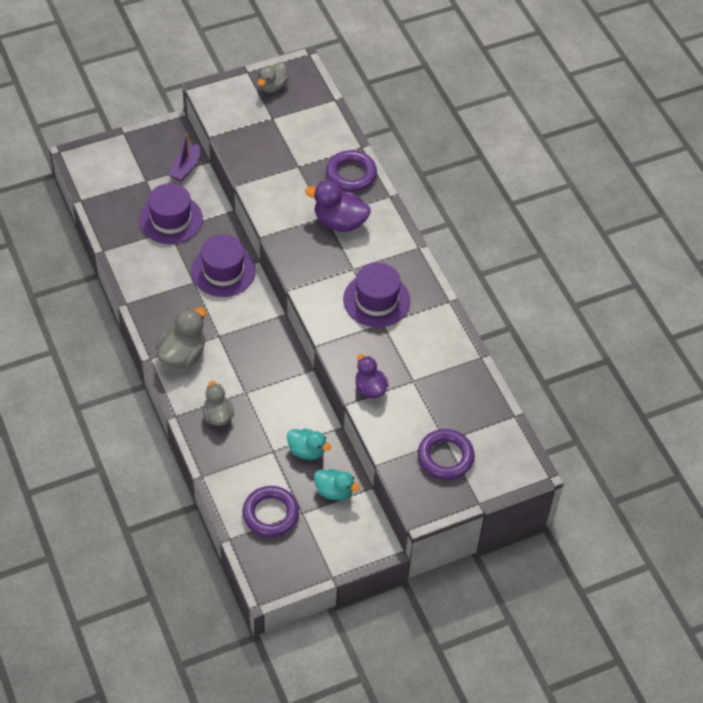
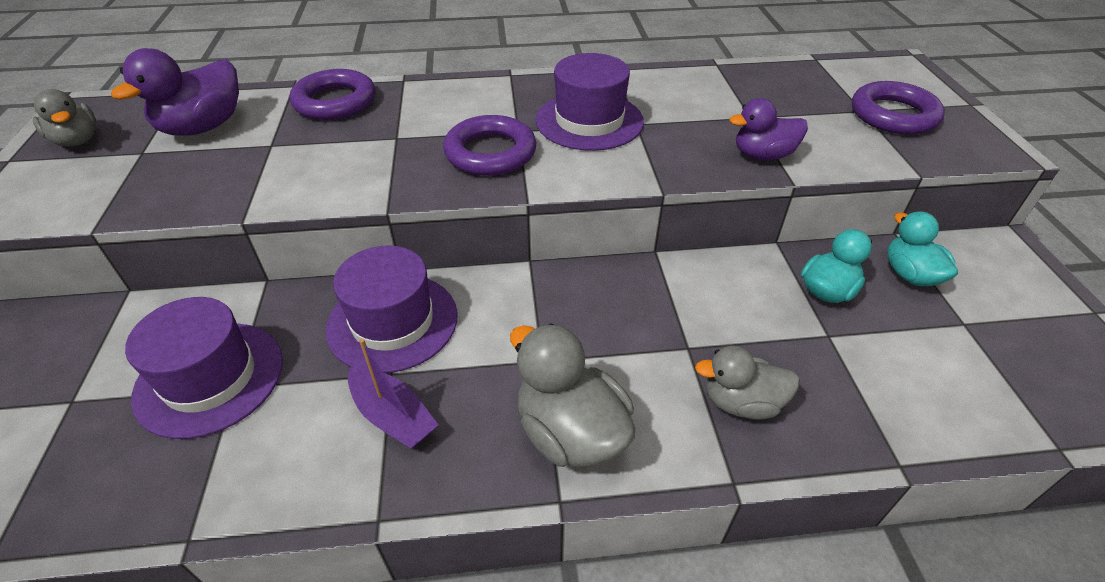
camera: 70 degrees left, 10 degrees down
purple boat [169,134,200,182] -> purple boat moved to [348,339,438,449]
purple ring [242,486,299,537] -> purple ring moved to [443,115,536,176]
purple duck [305,181,371,232] -> purple duck moved to [111,48,239,135]
turquoise duck [314,469,360,500] -> turquoise duck turned 60 degrees counterclockwise [887,211,958,286]

